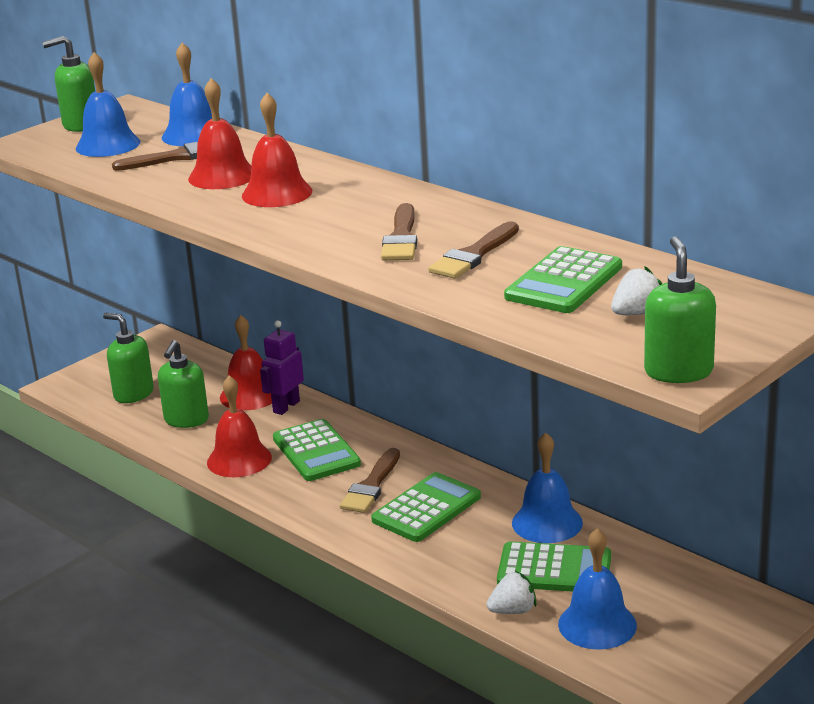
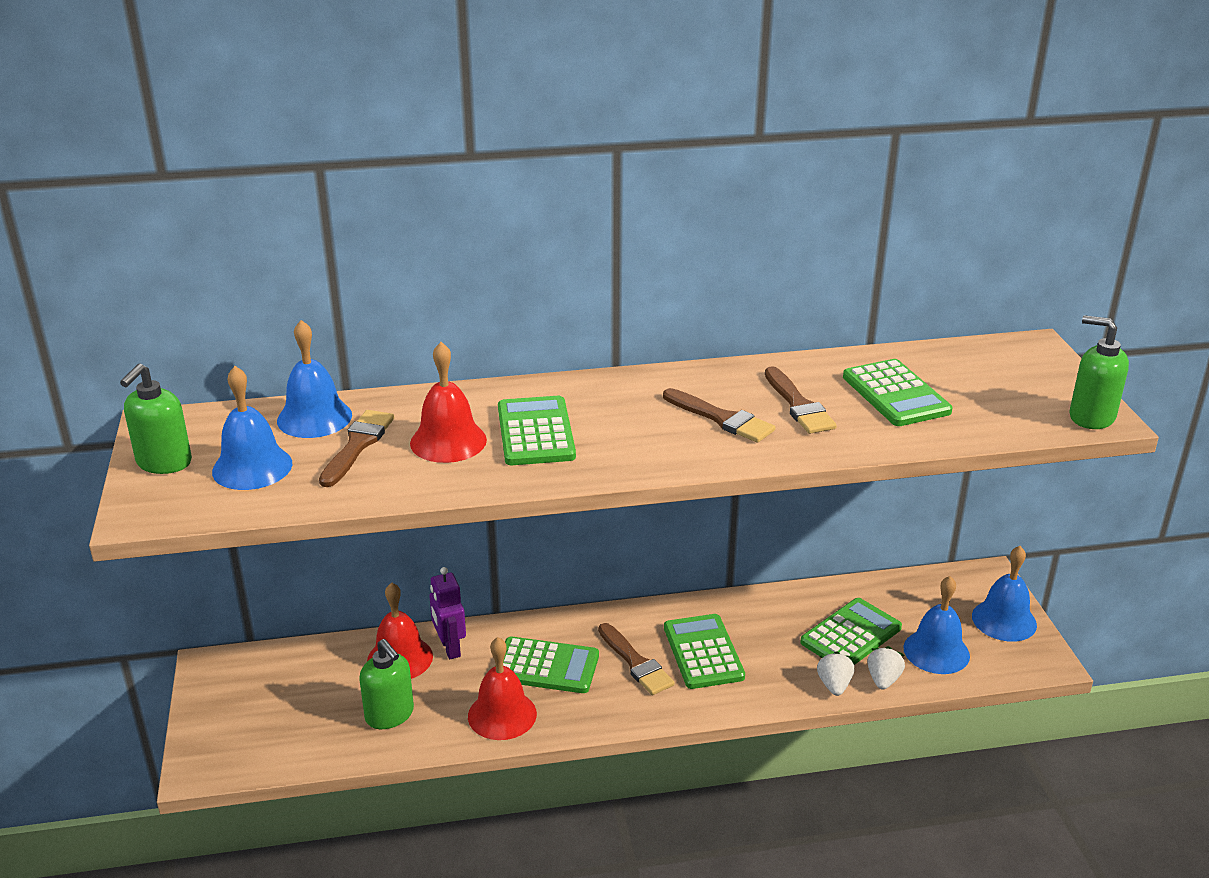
camera: 55 degrees left, 5 degrees up
green soap dispenser [103,313,154,403] -> none
red bell [242,93,312,207] -> green calculator [498,396,576,465]
blue bell [512,432,583,543] -> blue bell moved to [972,546,1037,642]
white strawberry [611,266,662,315] -> white strawberry moved to [817,651,854,696]

